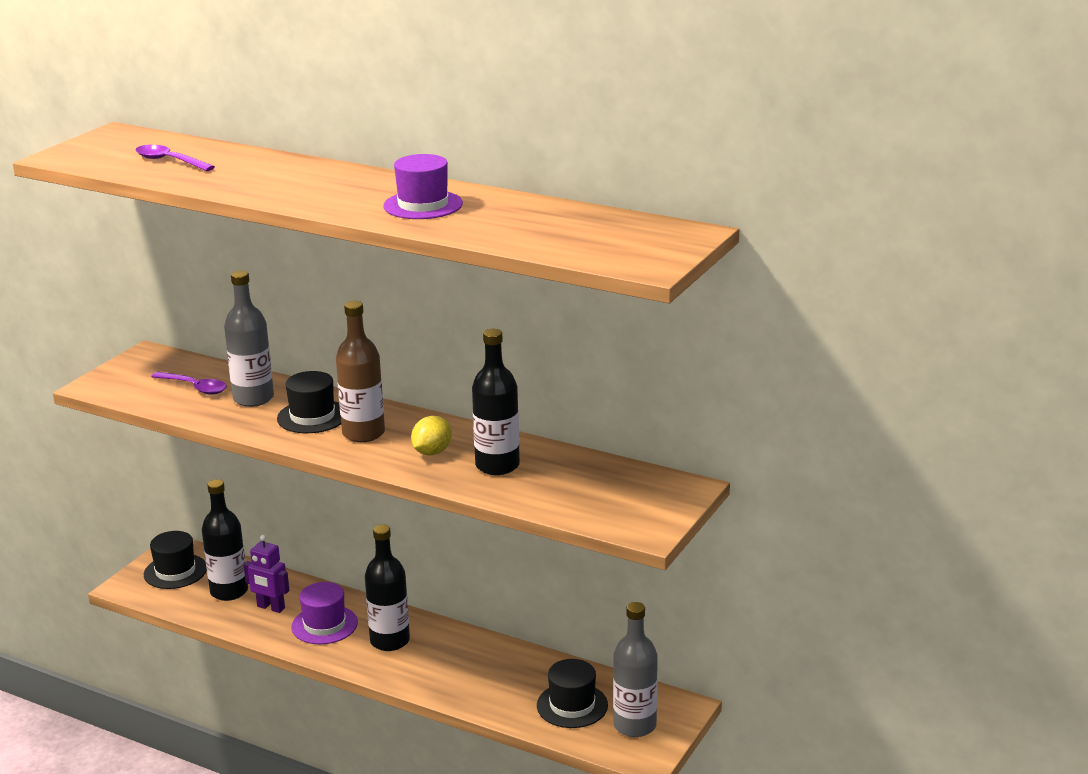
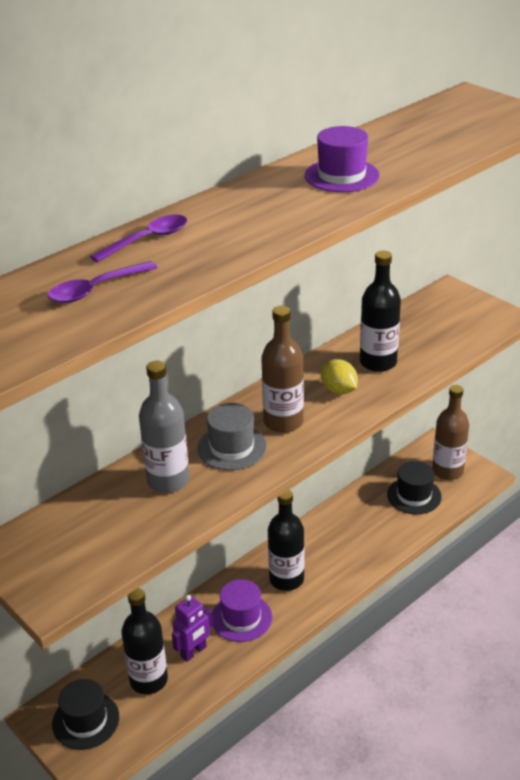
camera: 70 degrees left, 10 degrees up
purple spoon [151,372,227,395] -> purple spoon moved to [90,215,187,263]
black hat [277,371,341,433] -> grey hat [197,403,267,470]
grey bottle [613,602,658,737] -> brown bottle [432,385,469,480]

